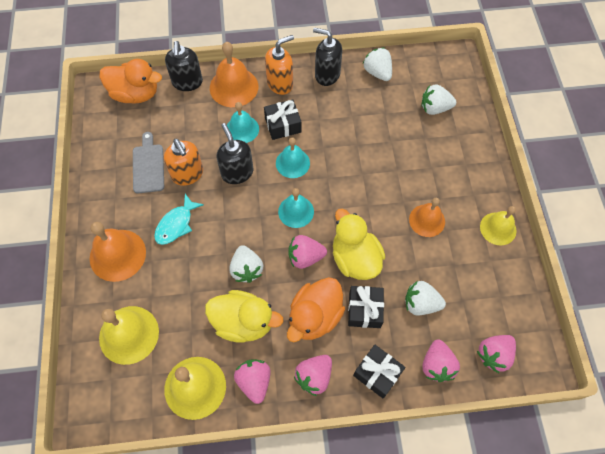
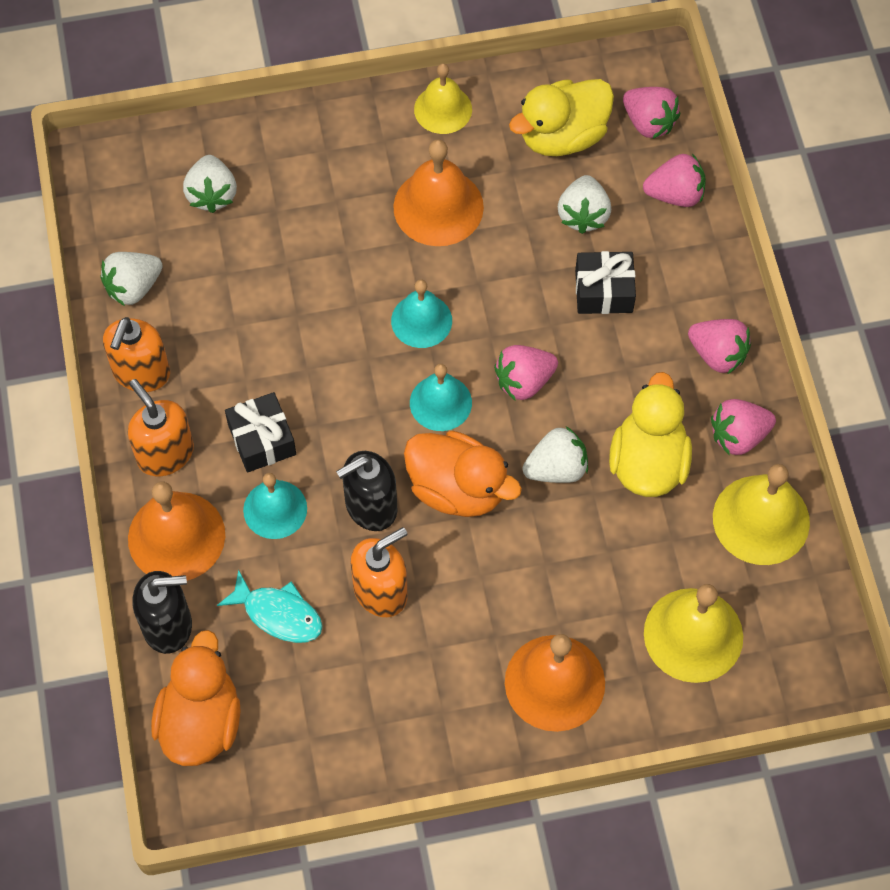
camera: 95 degrees left, 0 degrees up
grey cutting board [133,132,164,193] -> none
turquoise fish [154,194,204,245] -> turquoise fish moved to [217,570,323,643]
turquoise bell [276,137,310,178] -> turquoise bell moved to [391,279,452,348]
orange duck [287,277,345,342] -> orange duck moved to [404,431,522,517]
pink strawberry [288,235,327,269] -> pink strawberry turned 75 degrees clockwise [494,345,558,401]
black soap dispenser [313,28,342,86] -> orange soap dispenser [103,317,170,392]
yellow duck [333,208,385,280] -> yellow duck moved to [509,79,614,156]
black gift [353,345,405,398] -> none
orange bell [409,198,445,237] -> orange bell [393,139,484,246], size x1.51

